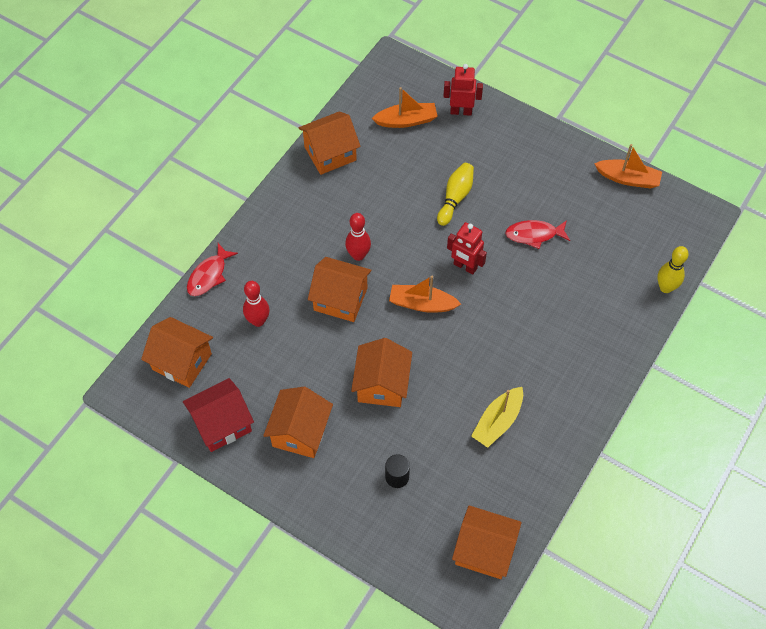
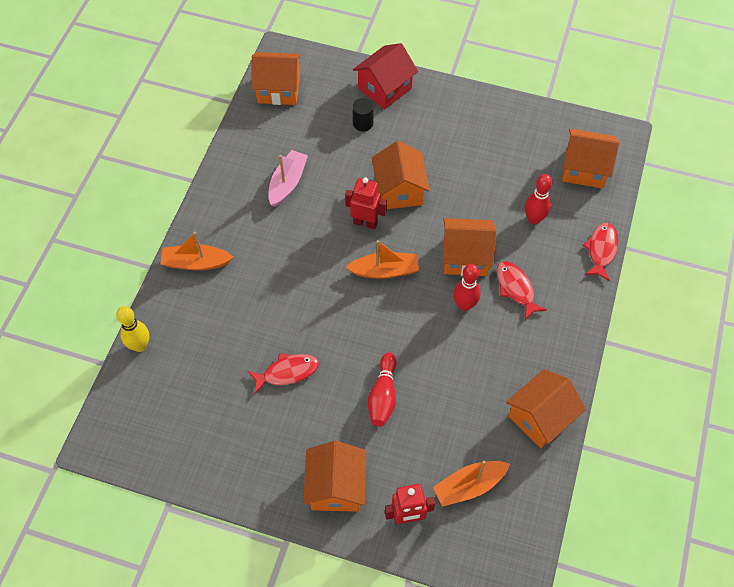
camera: 165 degrees right, 0 degrees up
red house [183,378,254,452] -> red house moved to [353,43,418,109]
orange house [263,387,333,458] -> orange house moved to [303,441,366,512]
yellow bowling pin [437,163,474,226] -> red bowling pin [368,353,397,426]
red robot [447,222,487,275] -> red robot moved to [345,177,387,229]
yellow boat [471,387,523,448] -> pink boat [268,150,308,207]
orange boat [594,144,662,189] -> orange boat moved to [160,232,233,271]
none -> red fish [497,261,547,320]

